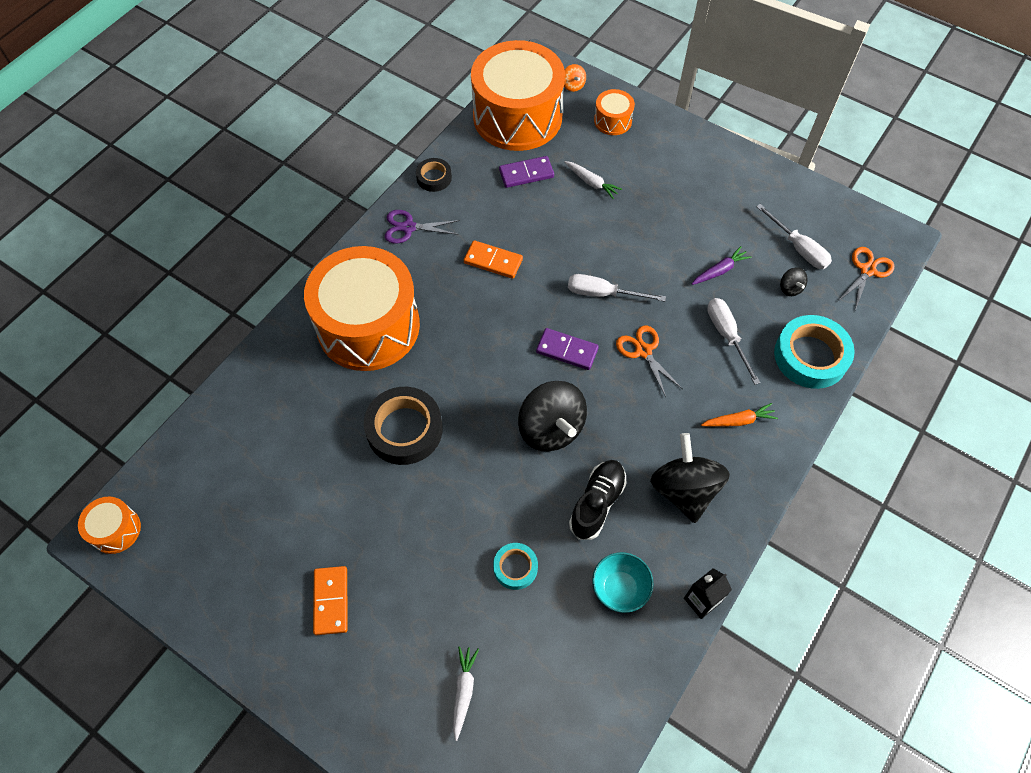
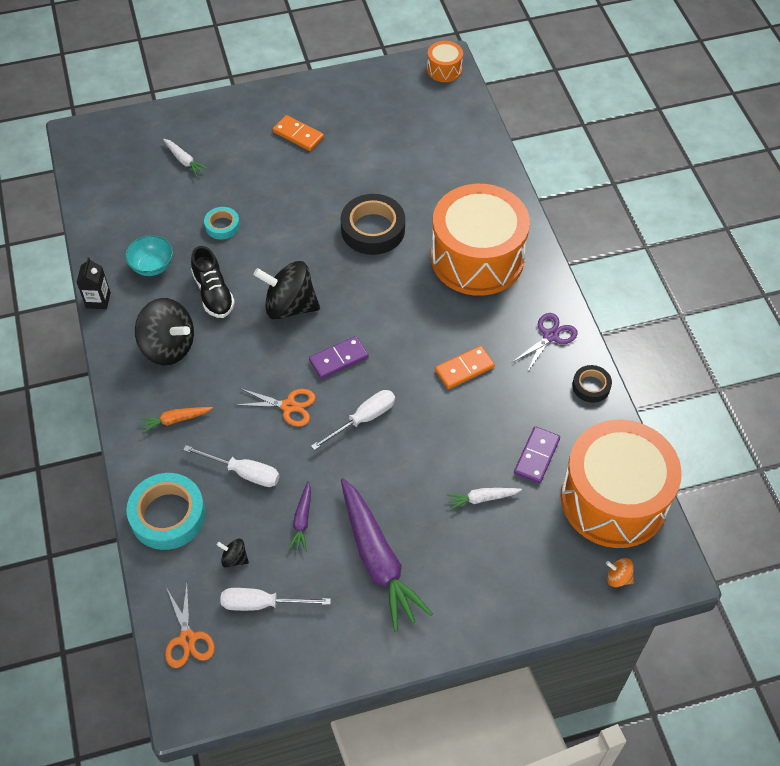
camera: 130 degrees right, 5 degrees down
orange drum [594,89,635,135] -> none
orange carrot [701,403,778,427] -> orange carrot turned 45 degrees clockwise [139,407,213,433]
none -> purple carrot [341,478,433,631]

